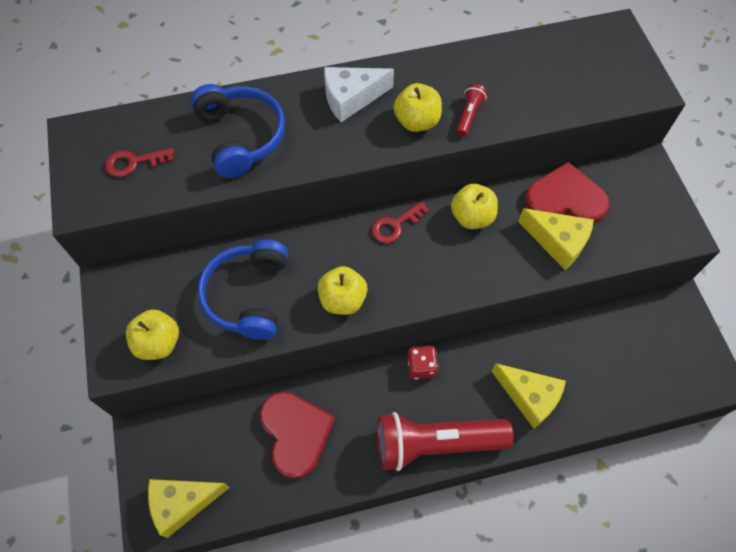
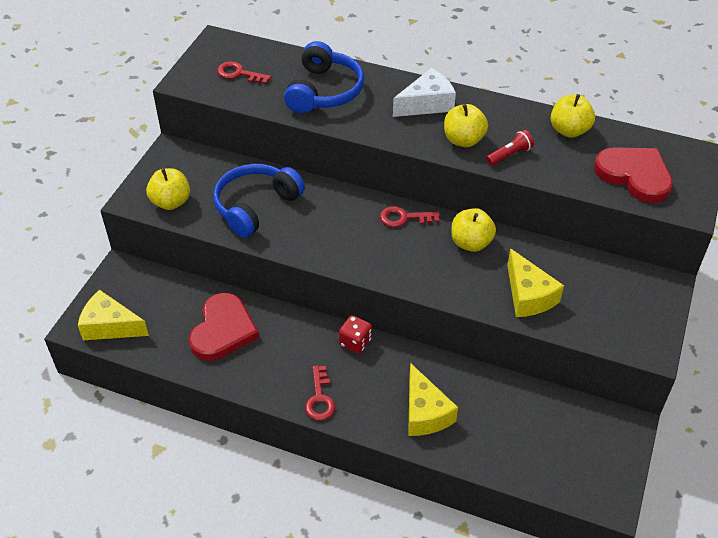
camera: 35 degrees right, 15 degrees down
yellow apple [318,266,367,315] -> yellow apple moved to [551,94,595,138]
white cheese [324,67,394,122] -> white cheese turned 135 degrees clockwise [393,68,456,117]
red flashlight [377,412,514,471] -> red key [305,365,336,421]
red heart [525,162,610,225] -> red heart moved to [594,147,673,203]

